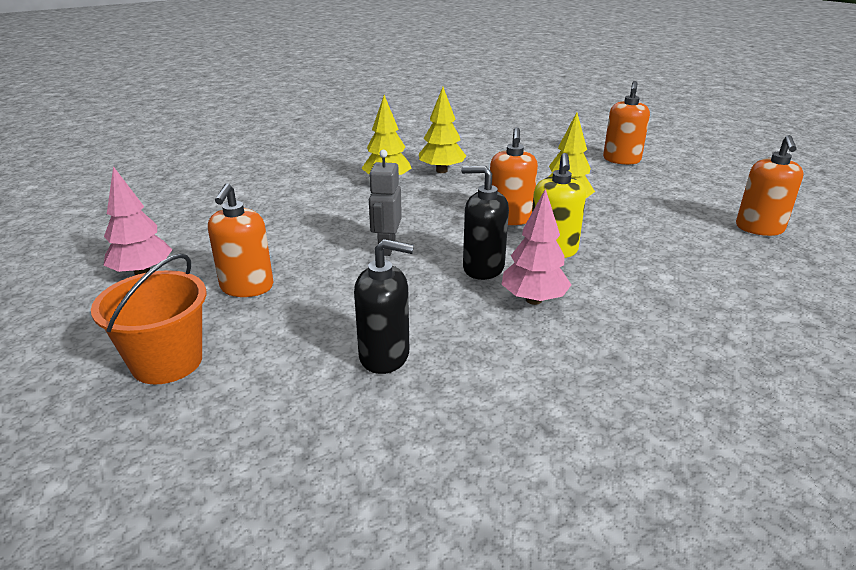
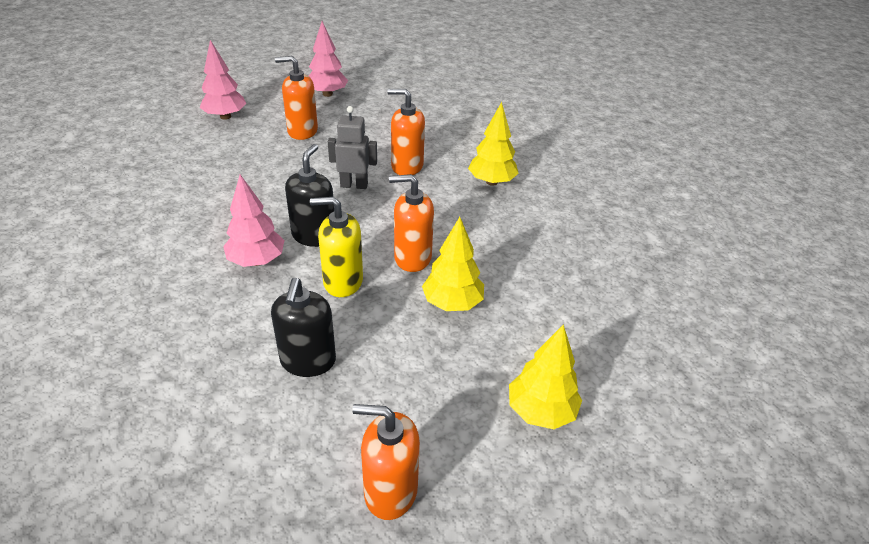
camera: 85 degrees right, 10 degrees up
orange bucket [91,254,206,384] -> pink tree [199,40,246,120]
black soap dispenser [354,239,414,374] -> black soap dispenser moved to [271,278,336,377]
yellow tree [419,87,466,173] -> yellow tree moved to [509,324,582,430]
orange soap dispenser [603,81,650,165] -> orange soap dispenser moved to [387,89,425,175]

